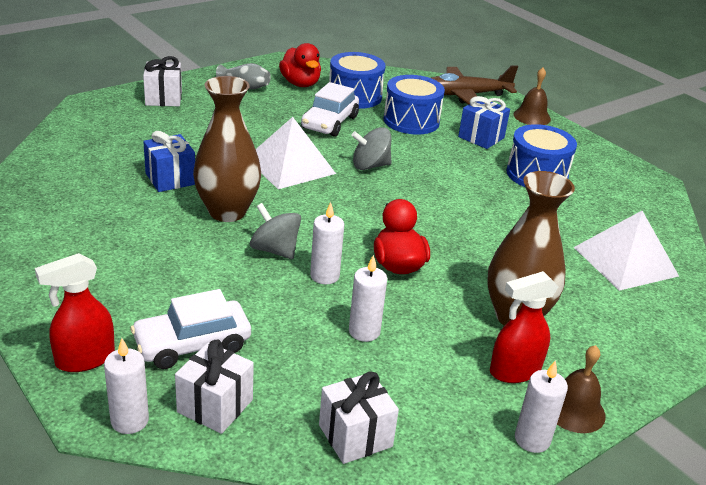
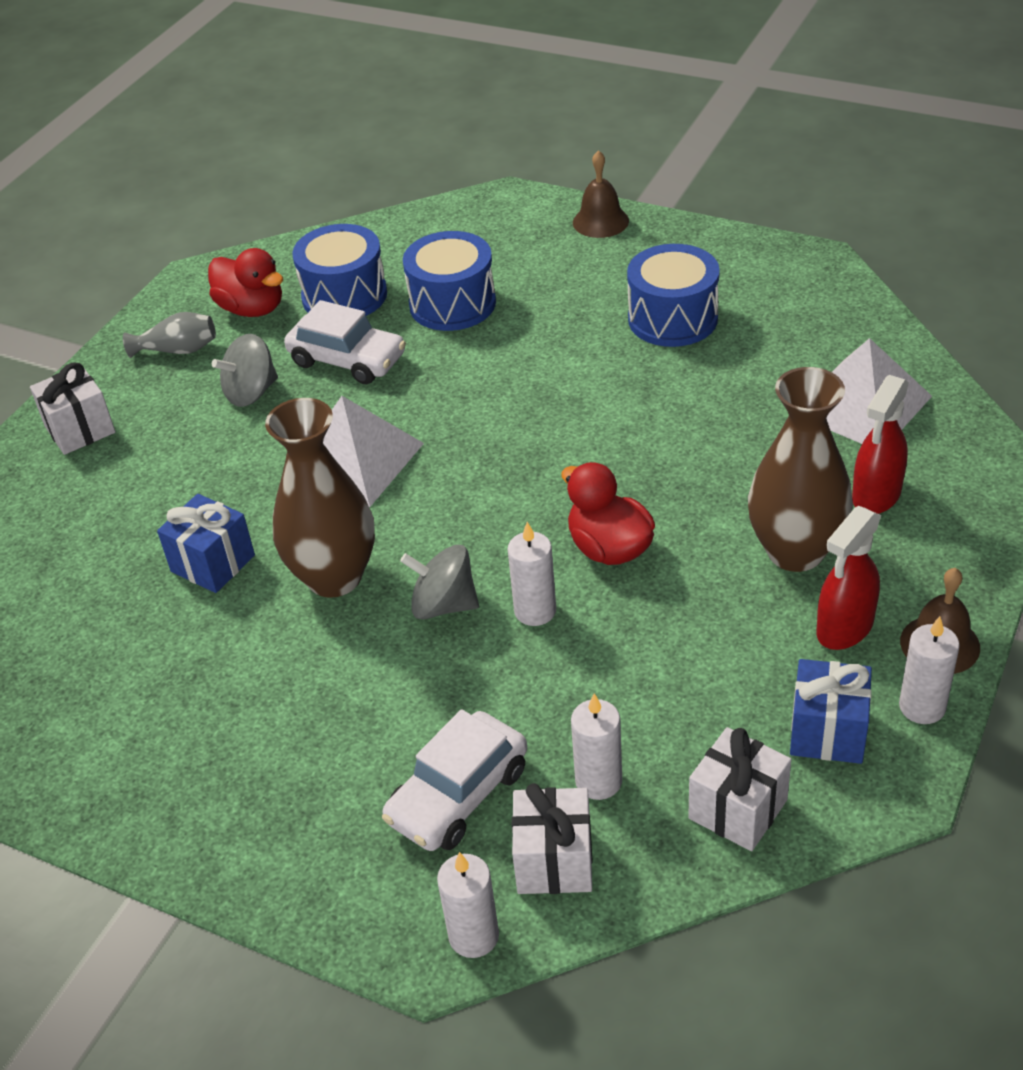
camera: 20 degrees left, 10 degrees up
red spray bottle [35,253,115,372] -> red spray bottle moved to [852,375,909,514]
white car [301,82,359,137] -> white car turned 60 degrees counterclockwise [284,300,406,384]
white candle [349,255,387,342] -> white candle moved to [571,693,622,800]
grey spinning top [352,127,392,170] -> grey spinning top moved to [212,334,278,407]
brown plane [431,65,518,105] -> none
blue gift [458,96,510,149] -> blue gift moved to [790,659,872,764]

